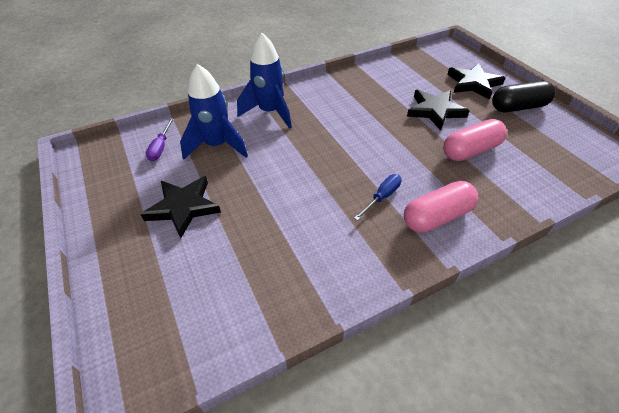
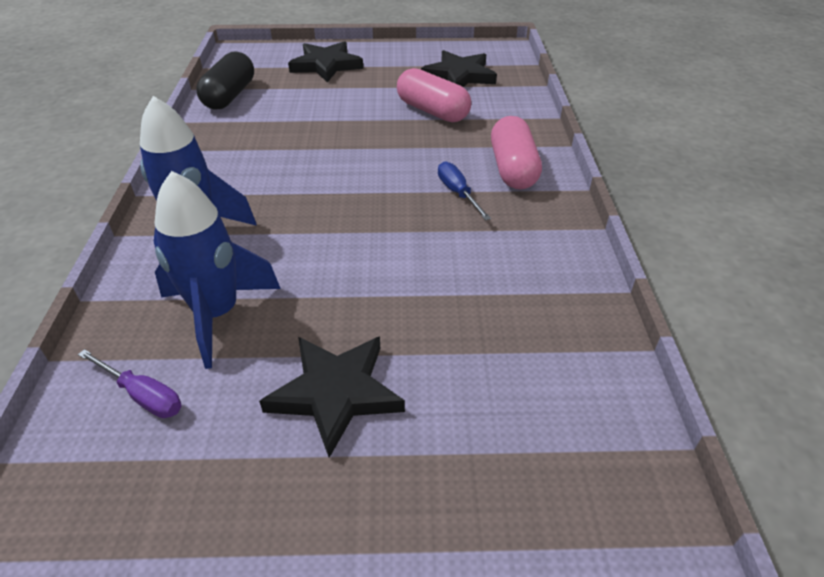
camera: 65 degrees left, 5 degrees down
black star [407,90,470,130] -> black star moved to [421,50,497,87]
pink capsule [443,119,507,161] -> pink capsule turned 45 degrees counterclockwise [397,68,471,122]
black capsule [492,81,555,112] -> black capsule moved to [196,51,254,109]

